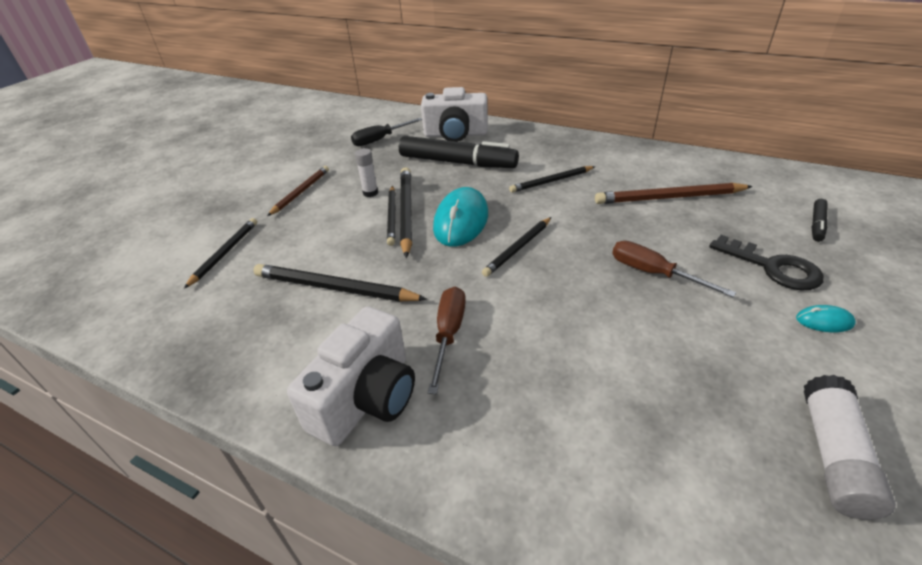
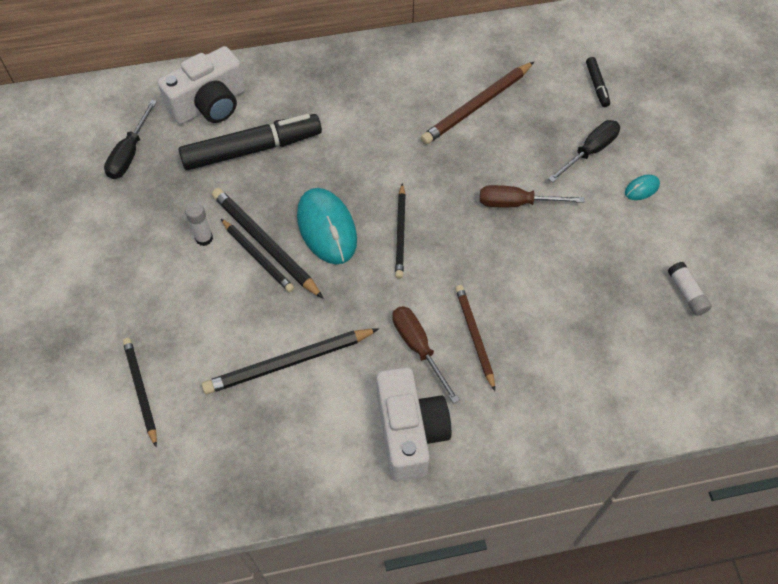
camera: 40 degrees left, 20 degrees up
brown pencil [267,166,329,216] -> brown pencil moved to [455,285,495,391]
black pencil [509,166,595,193] -> none
black key [709,235,824,290] -> black screwdriver [548,120,620,183]
white glue stick [804,375,896,520] -> white glue stick [668,262,712,316], size x0.63

